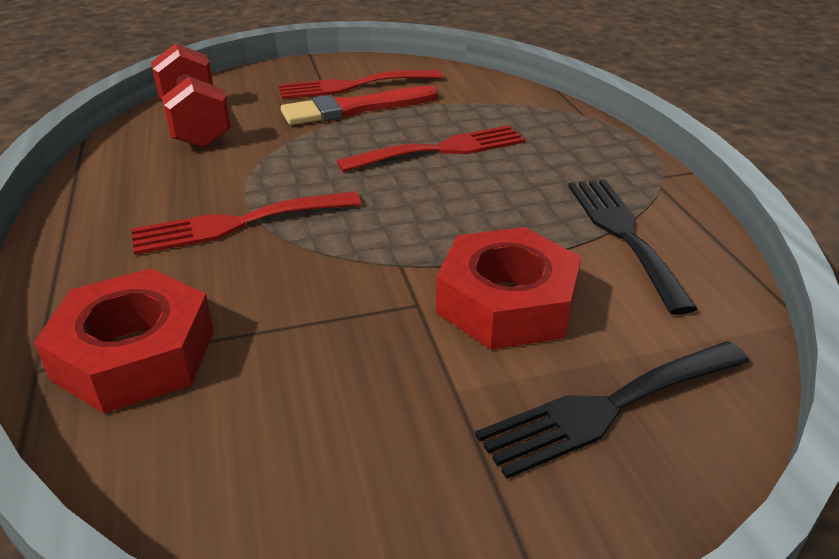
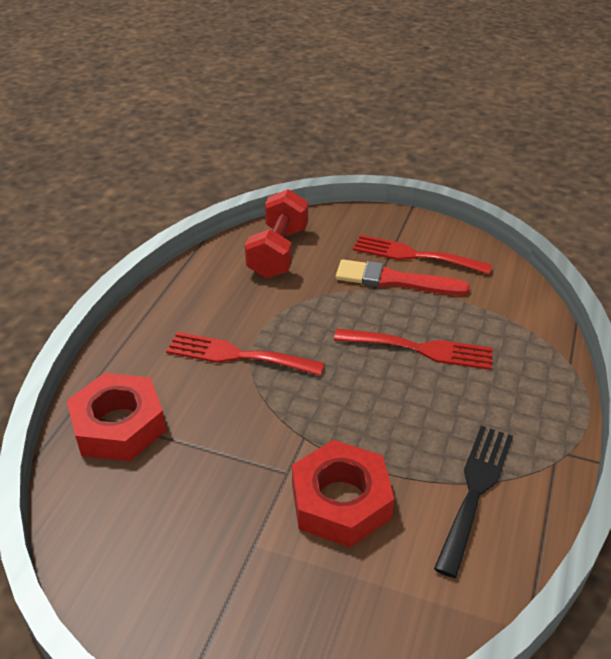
camera: 35 degrees right, 5 degrees up
black fork [475,341,750,479] -> none

